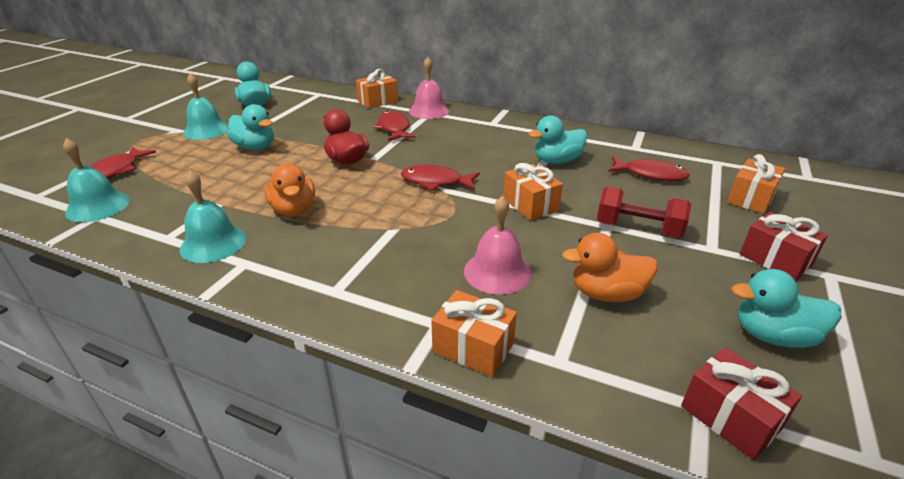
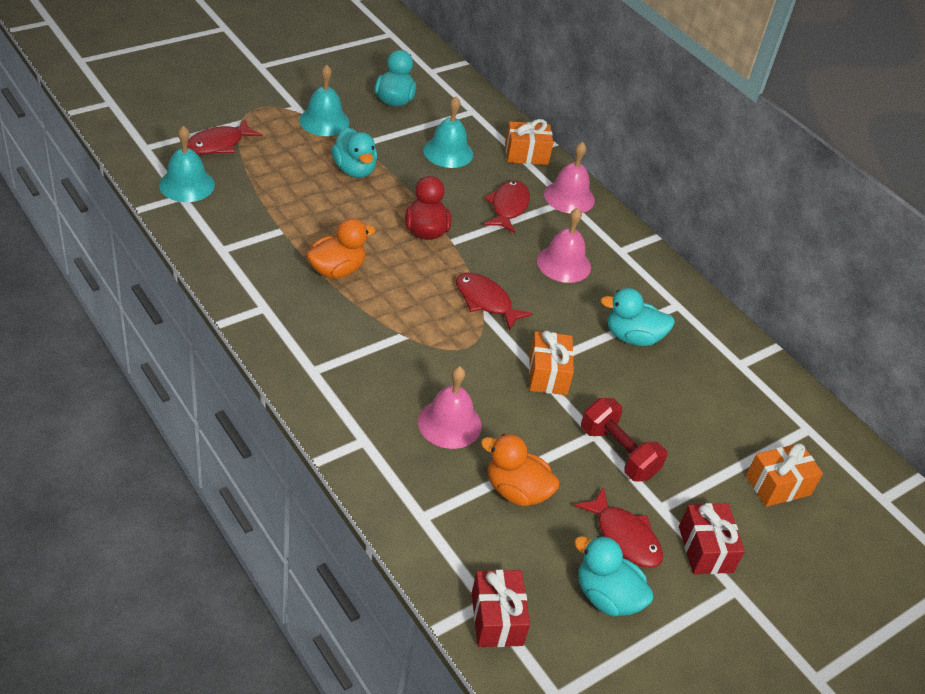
camera: 25 degrees right, 10 degrees up
turquoise bell [180,171,246,263] -> turquoise bell moved to [423,97,473,168]
orange duck [264,163,315,216] -> orange duck turned 135 degrees counterclockwise [306,218,375,279]
orange gift [431,290,517,377] -> none
red fish [608,157,690,181] -> red fish moved to [574,487,663,568]
none -> pink bell [537,208,591,283]

